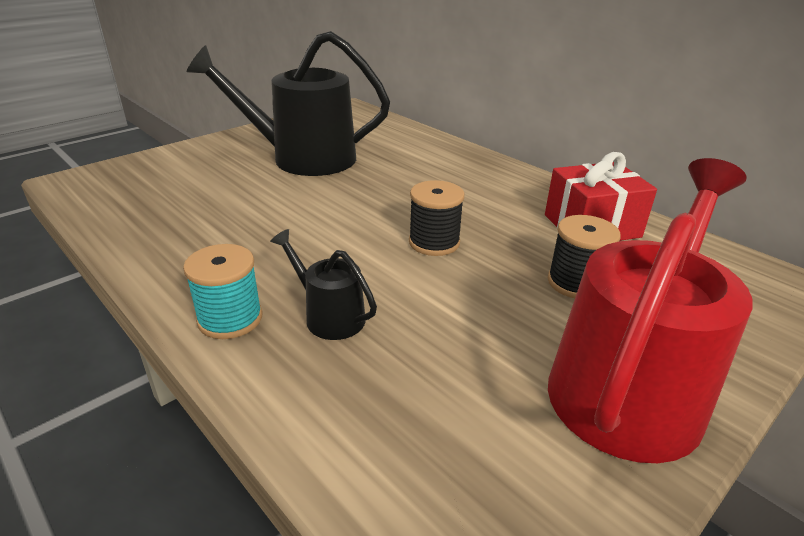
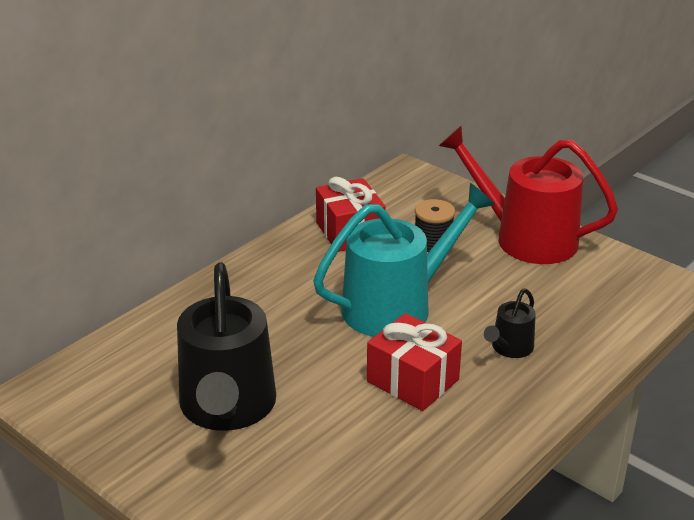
camera: 95 degrees left, 0 degrees up
turquoise spool [183,244,262,339] -> none
black spool [409,180,465,256] -> turquoise watering can [313,183,495,337]
none -> red gift [367,313,462,411]

